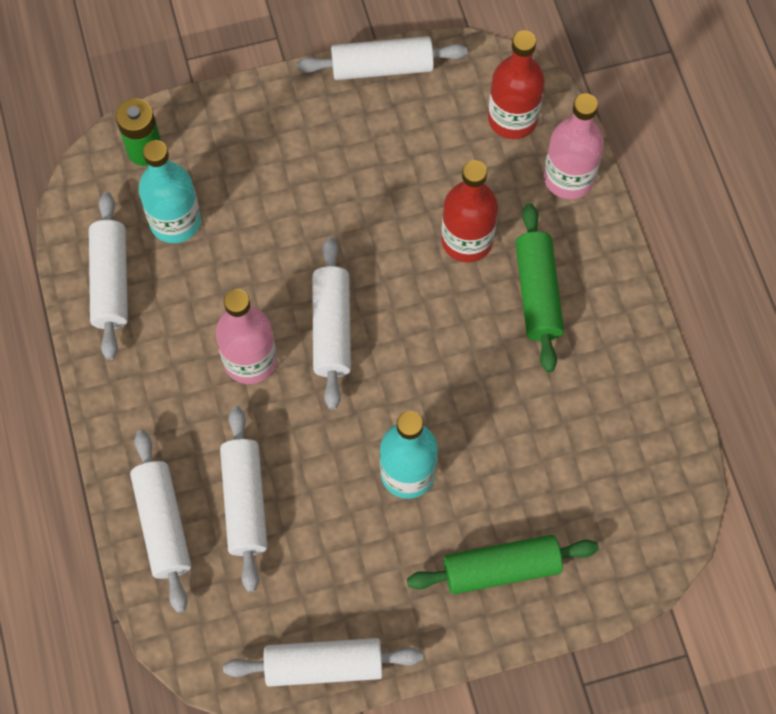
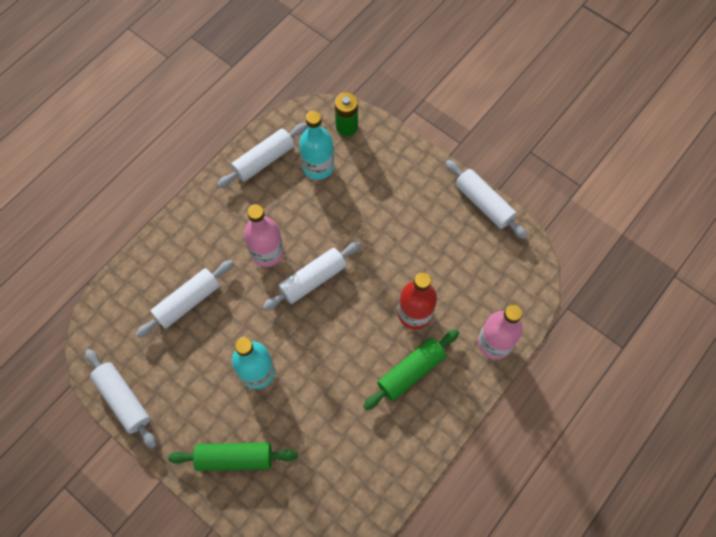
camera: 55 degrees right, 0 degrees up
white rolling pin [130,430,191,613] -> none
green rolling pin [407,535,599,594] -> green rolling pin turned 45 degrees counterclockwise [168,443,297,471]
red bottle [488,30,545,139] -> none

